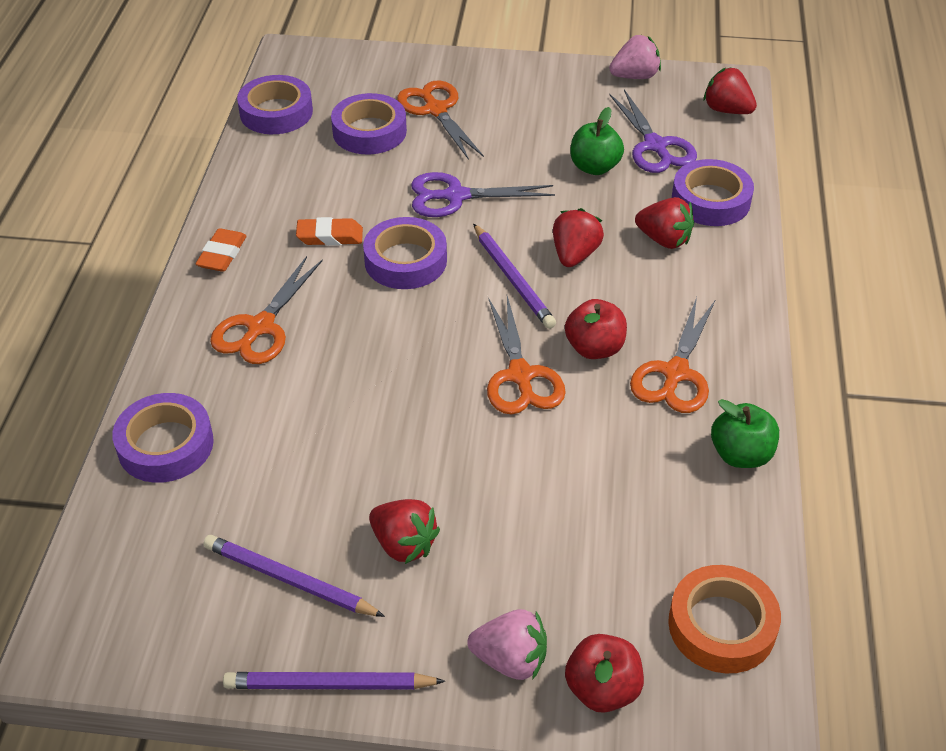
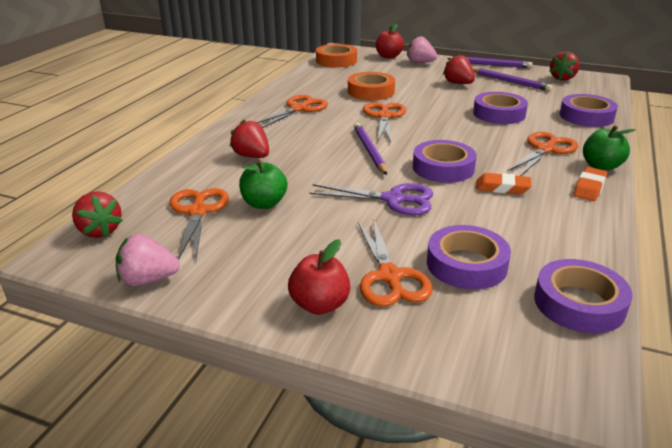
camera: 165 degrees left, 15 degrees down
red strawberry [553,208,604,267] -> red strawberry moved to [550,52,580,81]
red apple [565,299,627,359] -> red apple moved to [288,239,350,315]
purple scissors [609,89,697,173] -> orange scissors [170,188,229,260]
purple tape [672,159,754,226] -> purple tape moved to [473,92,528,124]
green apple [711,399,779,468] -> green apple moved to [583,125,636,171]
none -> orange tape [348,72,395,100]

